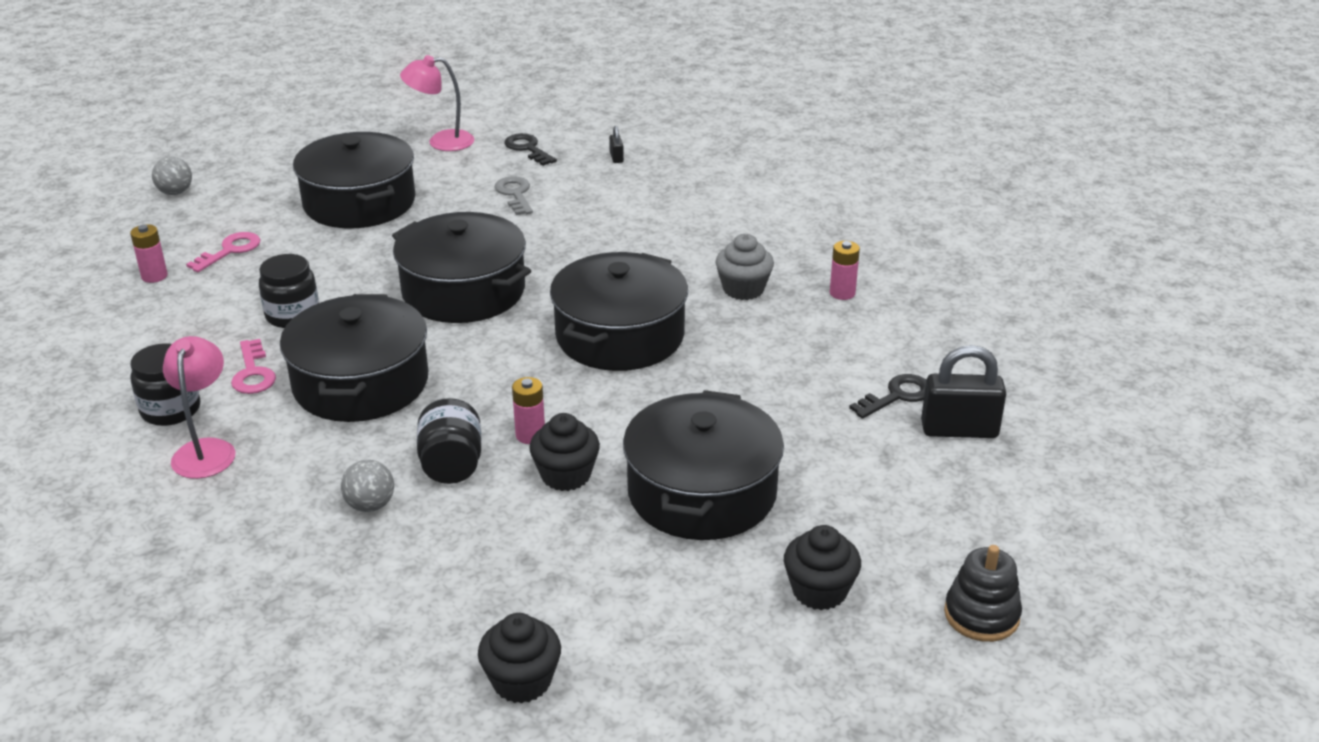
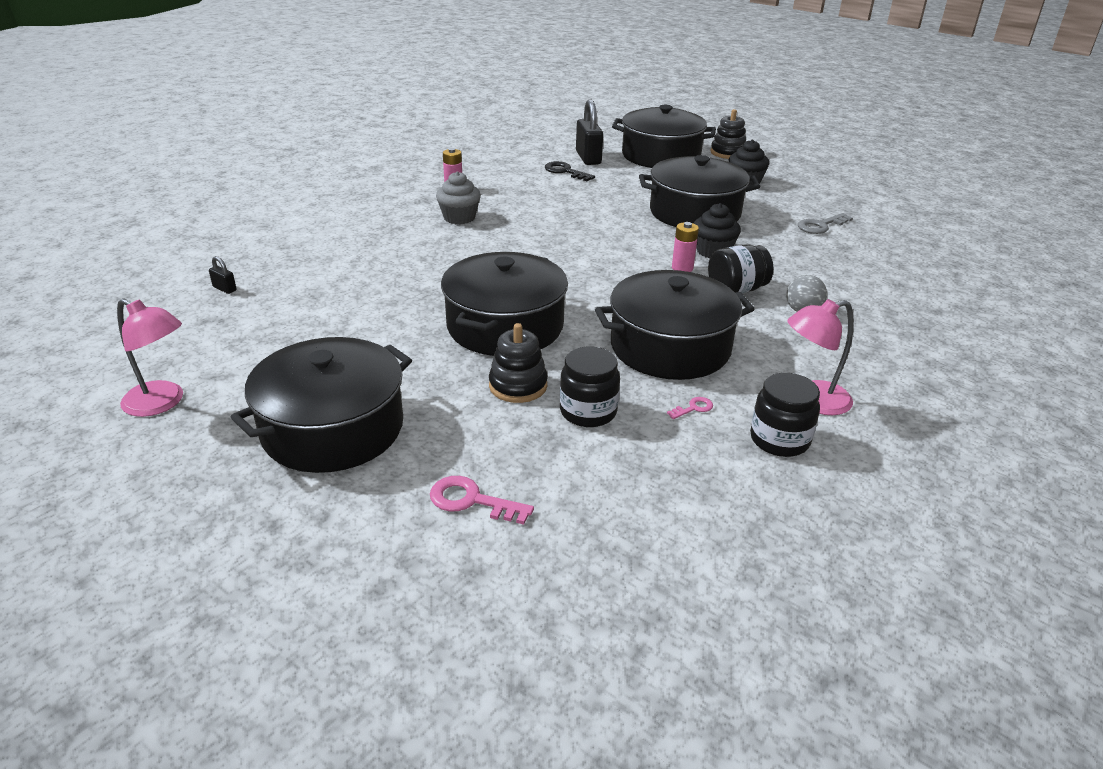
camera: 105 degrees left, 0 degrees up
pink battery [130,224,168,283] -> none
grey ball [152,157,192,195] -> none
pink key [231,339,276,394] -> pink key [667,397,713,419], size x0.55
pink lamp [400,55,475,151] -> pink lamp turned 45 degrees counterclockwise [117,298,183,417]
black cupcake [478,613,561,703] -> none
grey key [494,176,533,215] -> grey key moved to [798,213,853,234]
black key [504,133,557,166] -> none
black pot [550,252,688,371] -> black pot moved to [612,105,716,168]
black padlock [609,126,624,163] -> black padlock turned 60 degrees clockwise [209,256,237,294]
none -> black stacking toy [489,323,548,403]

